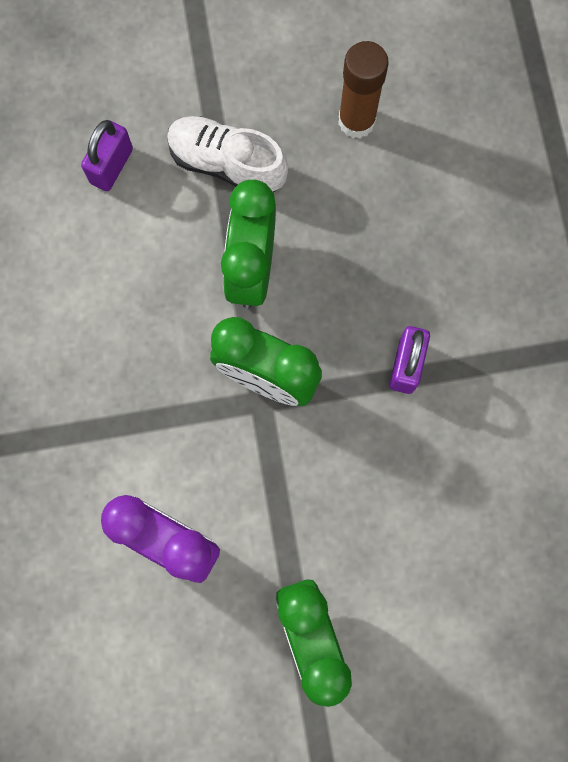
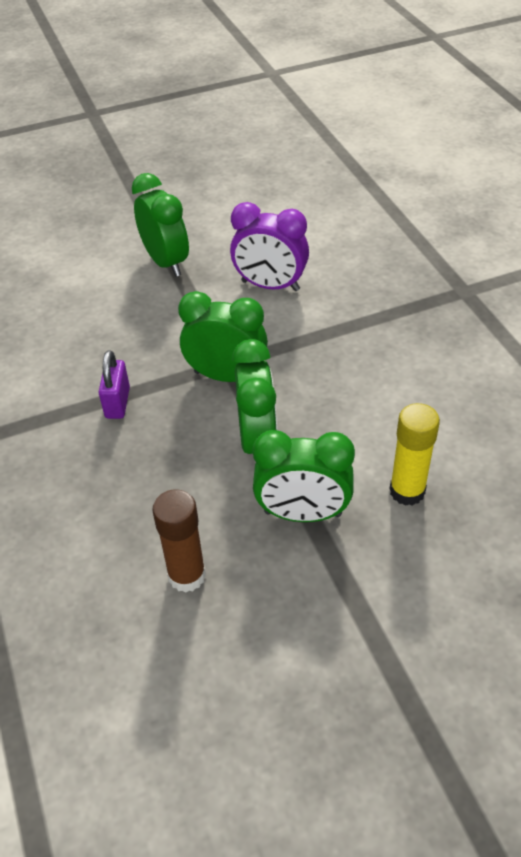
camera: 170 degrees right, 30 degrees down
purple padlock [81,120,133,191] -> yellow glue stick [390,403,440,506]
white shoe [167,116,288,193] -> green clock [253,430,355,522]

